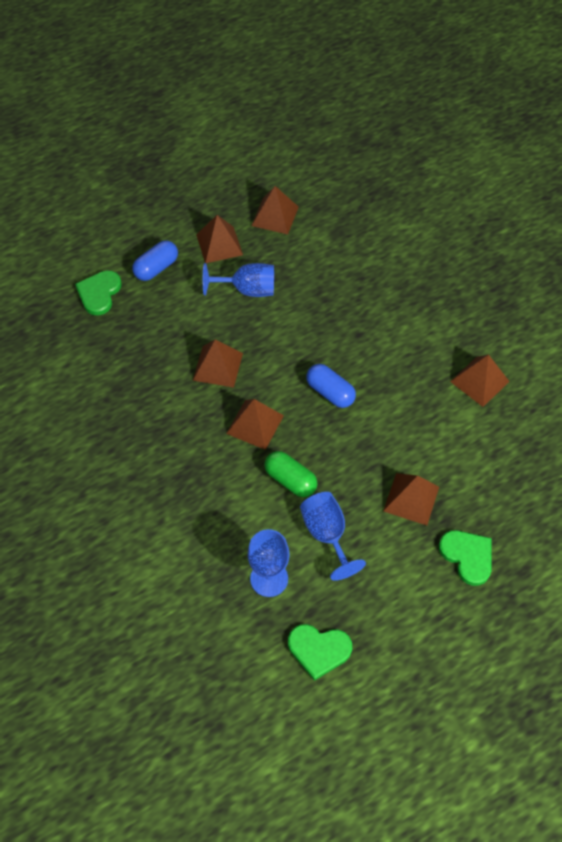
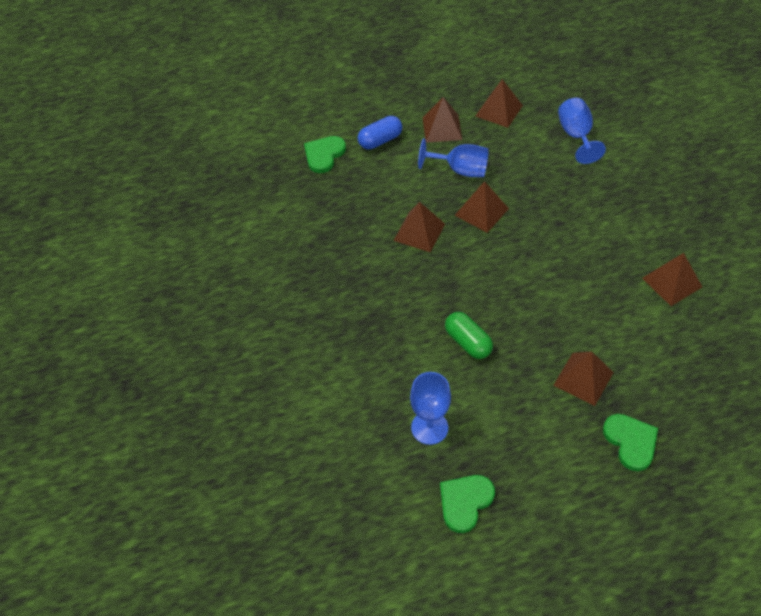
camera: 15 degrees right, 5 degrees down
brown pyramid [226,399,284,450] -> brown pyramid moved to [455,181,509,233]
green heart [288,624,352,681] -> green heart turned 105 degrees clockwise [440,475,495,533]
blue goblet [300,492,366,581] -> blue goblet moved to [558,98,606,164]
blue capsule [306,364,356,408] -> none

